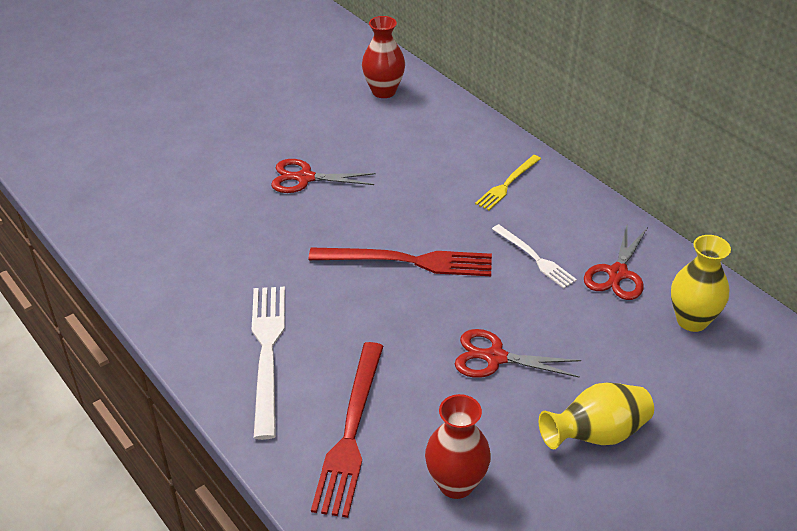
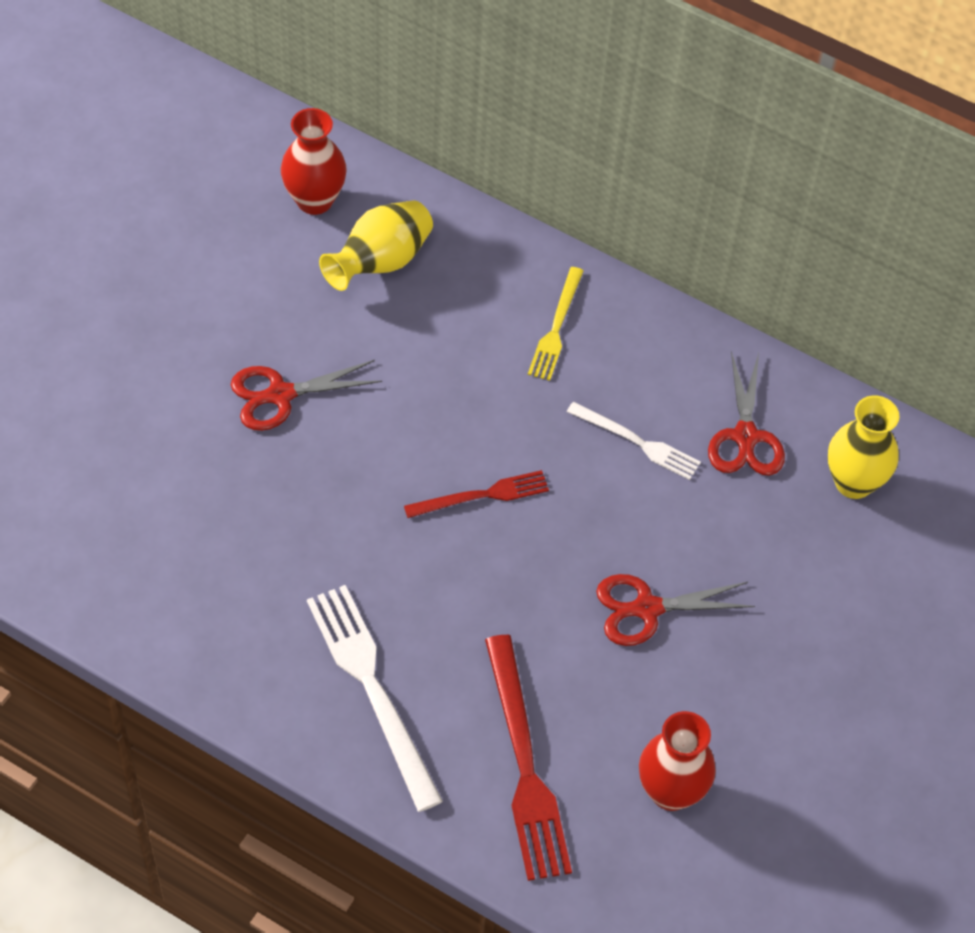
camera: 25 degrees left, 15 degrees up
red fork [309,247,492,276] -> red fork [404,470,549,518], size x0.59
yellow vase [539,382,654,449] -> yellow vase moved to [319,200,433,291]

